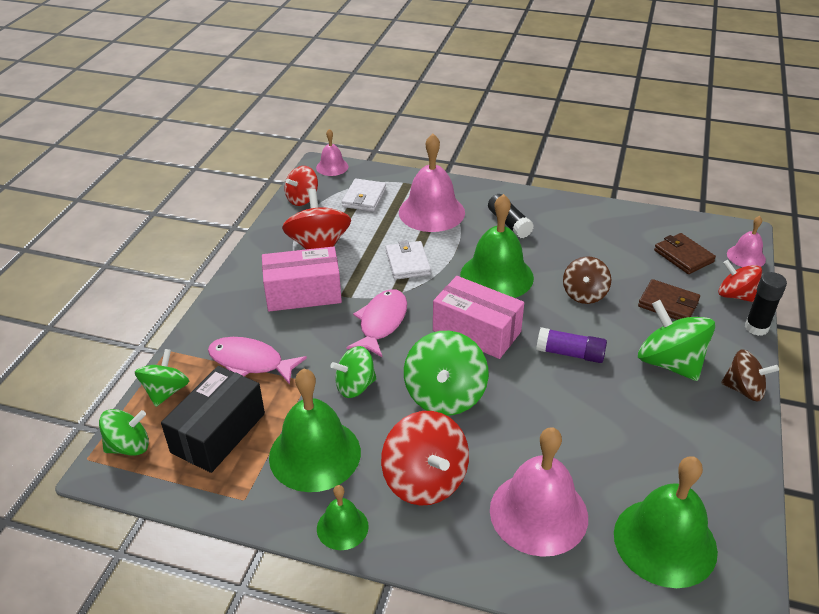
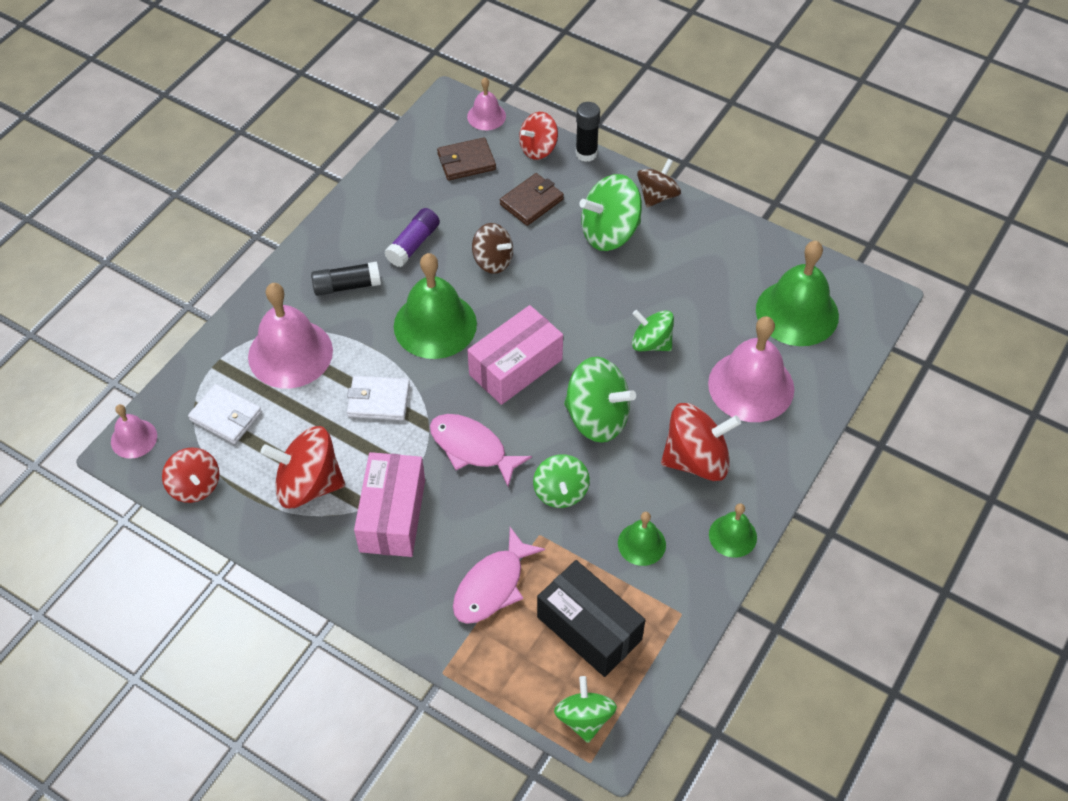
camera: 75 degrees left, 15 degrees up
green spinning top [135,349,189,407] -> green spinning top moved to [632,310,674,351]
green bell [269,369,361,492] -> green bell [618,512,666,566], size x0.52
purple glue stick [536,327,607,363] -> purple glue stick moved to [384,208,440,267]

